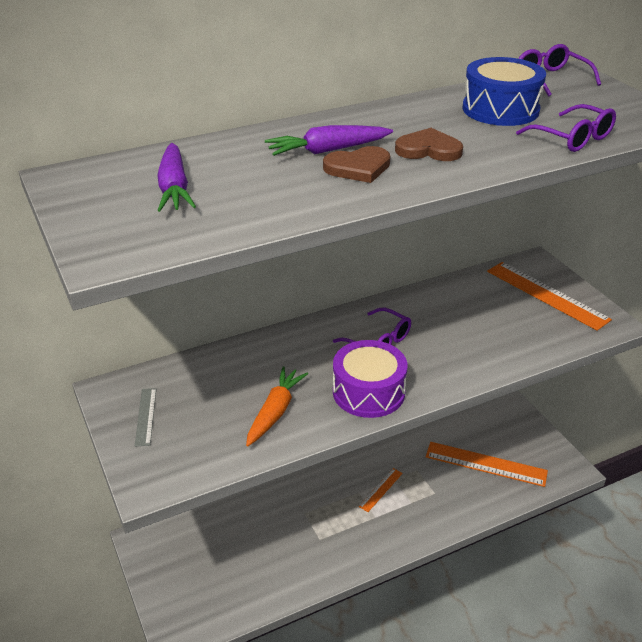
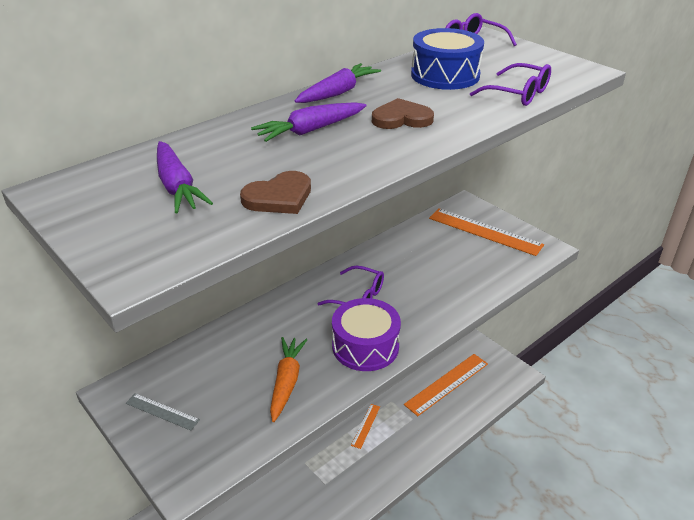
camera: 15 degrees left, 0 degrees up
grey ruler [135,388,156,446] -> grey ruler turned 45 degrees counterclockwise [126,393,200,431]
brown heart [323,146,391,183] -> brown heart moved to [240,171,311,214]
orange ruler [426,442,548,487] -> orange ruler turned 45 degrees counterclockwise [404,354,488,416]
none -> purple carrot [295,63,381,103]

